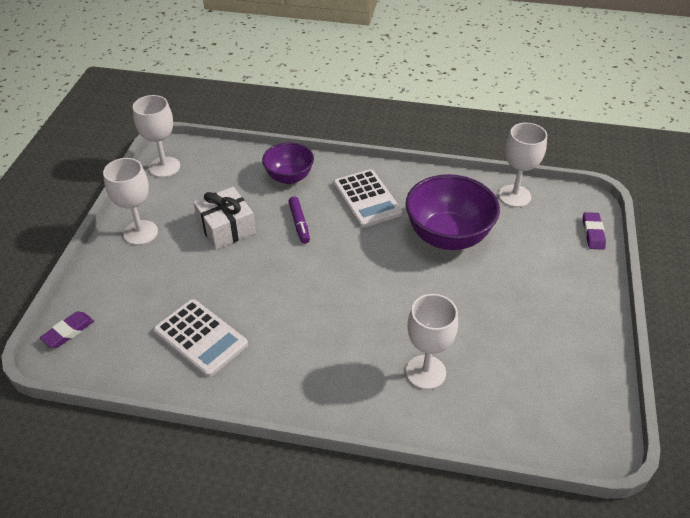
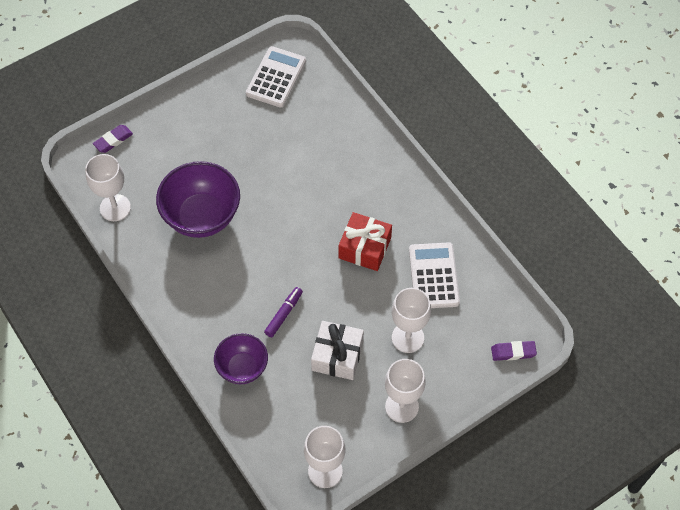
camera: 135 degrees left, 15 degrees up
white calculator [333,169,402,228] -> white calculator moved to [246,46,306,108]
white goblet [406,294,458,390] -> white goblet moved to [391,288,431,353]
none -> red gift [339,212,392,271]

